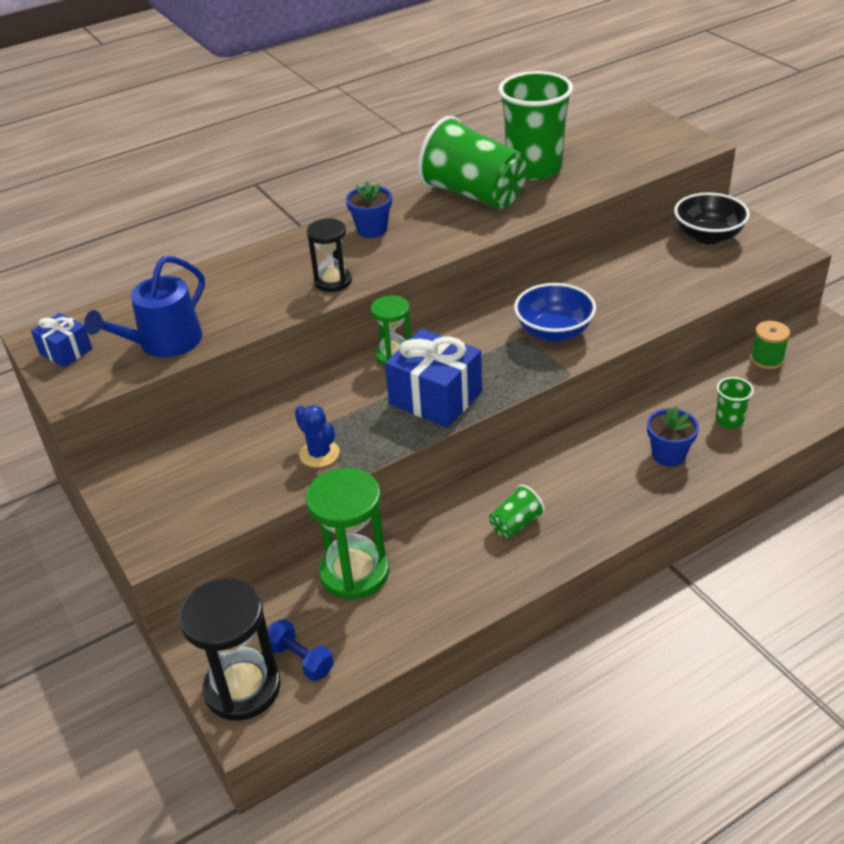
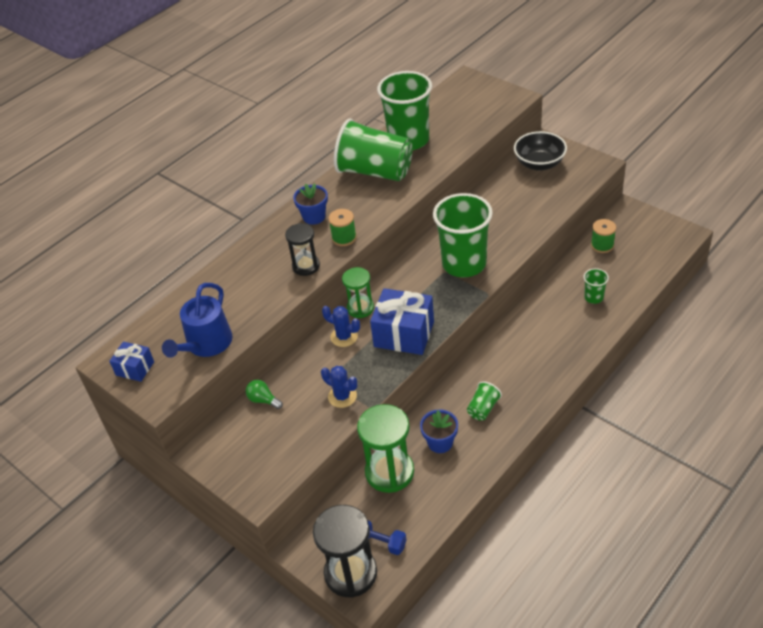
camera: 15 degrees left, 5 degrees up
blue bowl [514,283,596,342] -> green cup [433,193,493,277]
blue flower pot [647,406,699,466] -> blue flower pot moved to [420,409,458,453]
none -> green light bulb [245,380,283,409]
none -> blue cactus [322,306,360,347]
none -> green spool [328,209,357,246]

